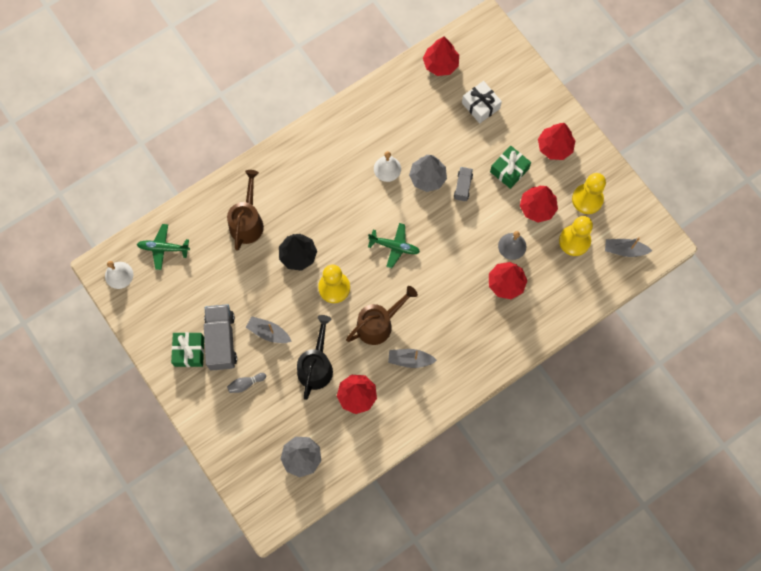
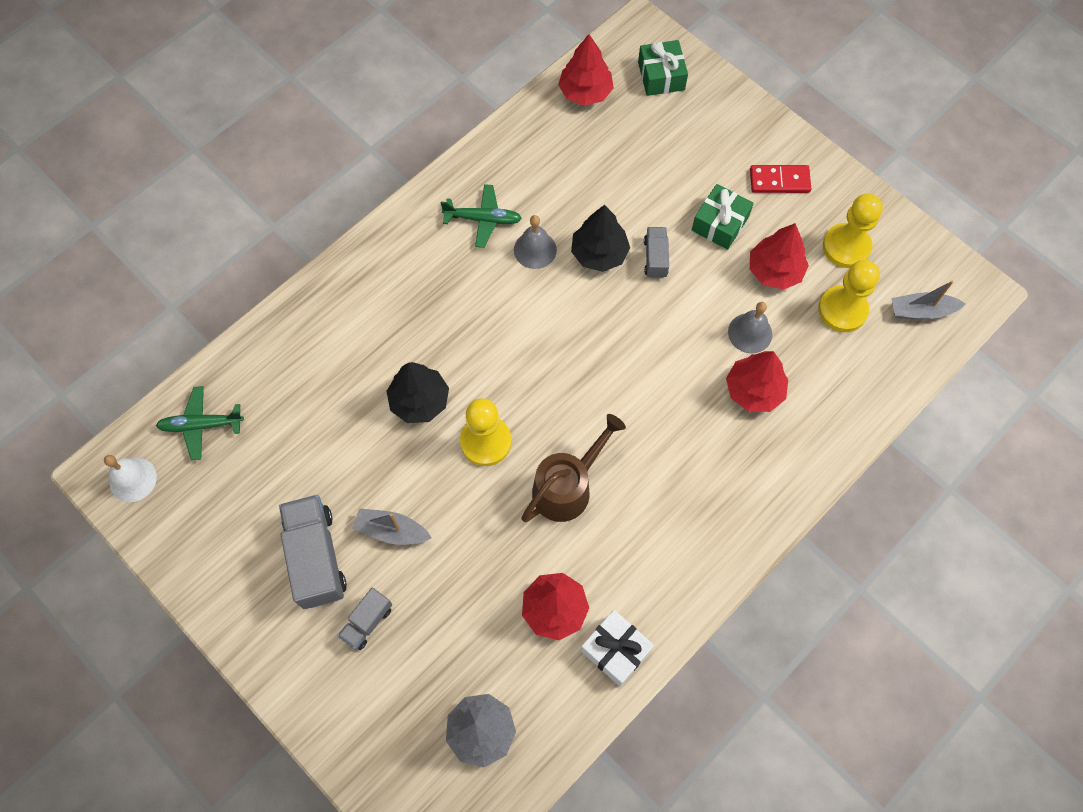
camera: 10 degrees left, 5 degrees down
green gift [171,332,204,367] -> green gift moved to [638,40,688,96]
brown watering can [227,170,264,251] -> none
grey bowling pin [227,373,266,393] -> grey truck [338,587,392,650]
black watering can [297,315,333,400] -> none
green plane [368,223,420,268] -> green plane moved to [441,184,522,248]
white bell [374,151,401,182] -> grey bell [514,215,557,269]
grey boat [388,349,437,368] -> none
grey tree [409,155,447,192] -> black tree [571,205,630,272]
white gift [462,81,502,123] -> white gift moved to [581,610,654,686]
red tree [538,123,575,160] -> red domino [750,165,811,193]

